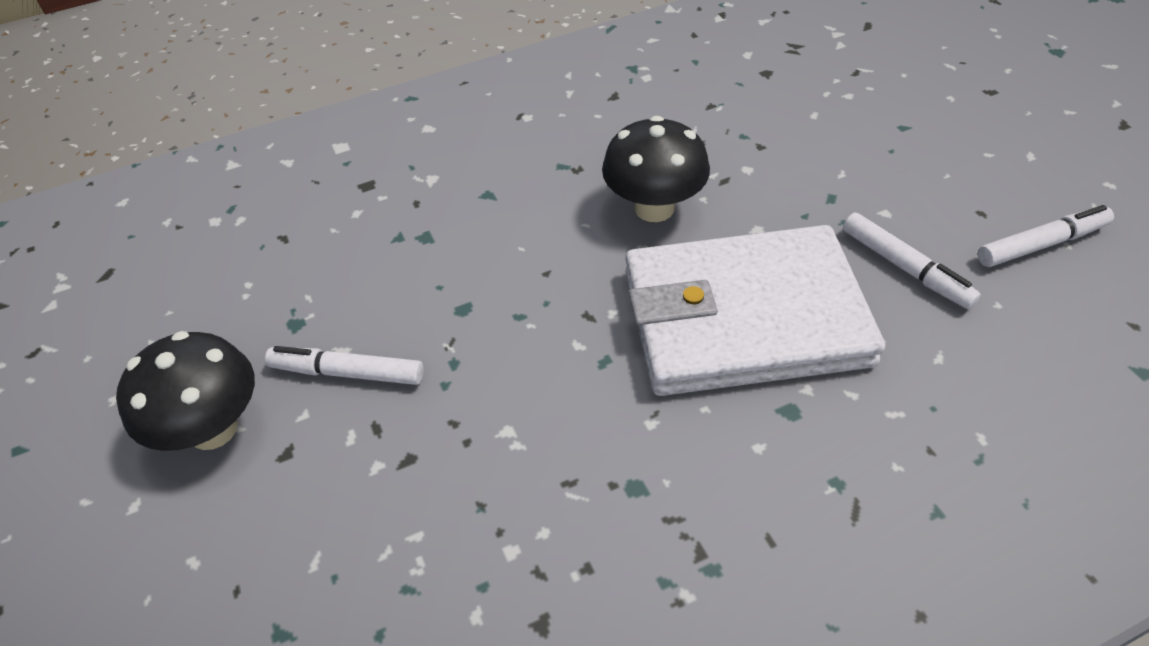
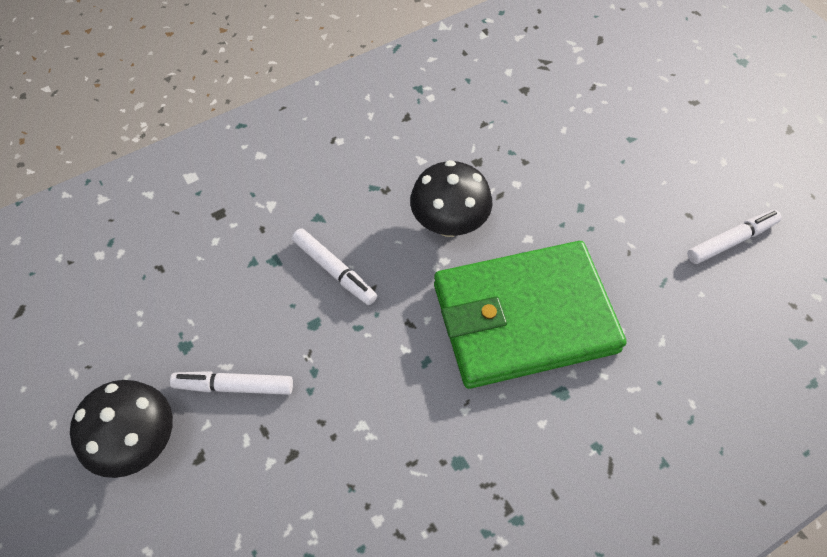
camera: 10 degrees left, 10 degrees up
white wallet [625,225,885,396] -> green wallet [434,241,626,389]
white marker [843,213,981,309] -> white marker moved to [292,228,377,305]

